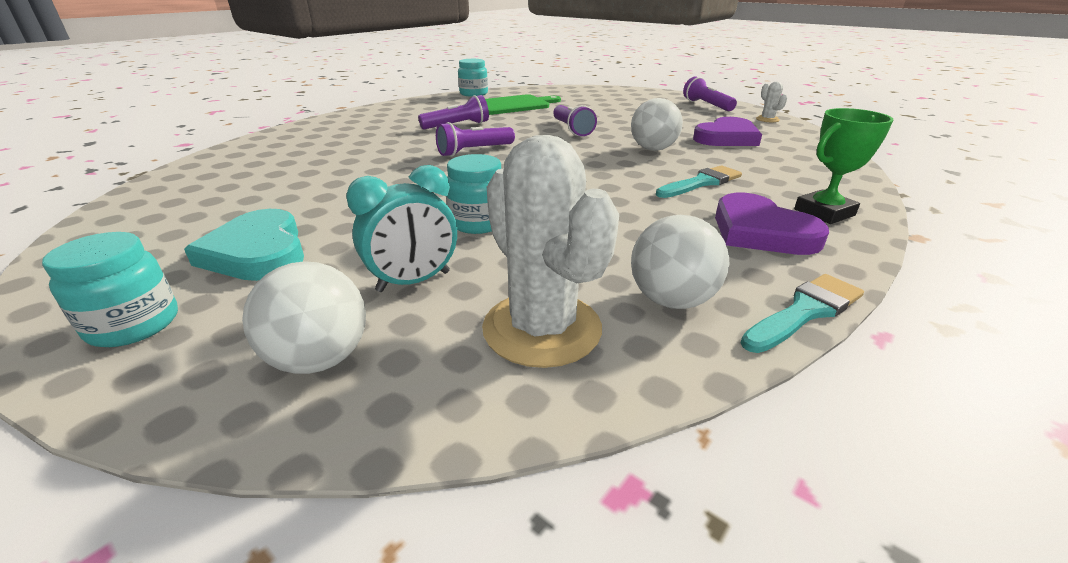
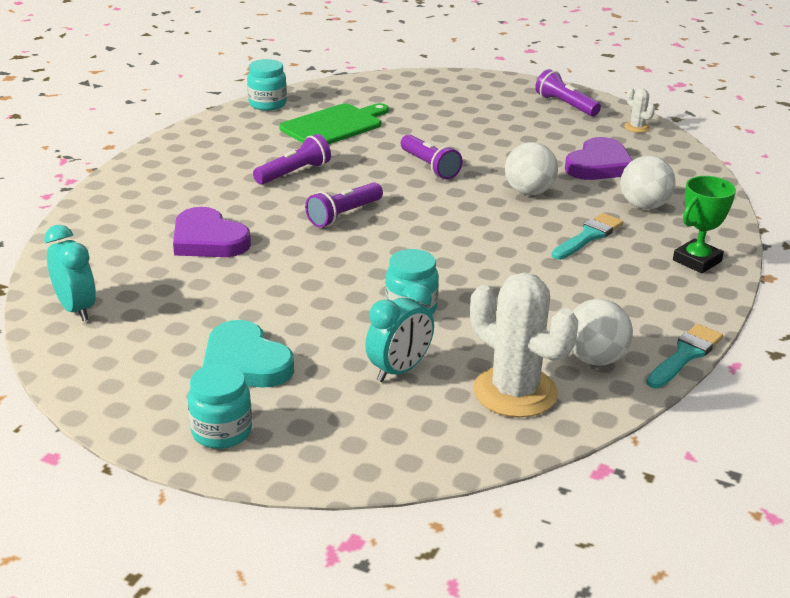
camera: 15 degrees left, 0 degrees up
white ball [242,261,366,374] -> white ball moved to [621,156,676,210]
purple heart [715,193,829,255] -> purple heart moved to [173,207,251,257]
none -> turquoise clock [44,225,96,321]

